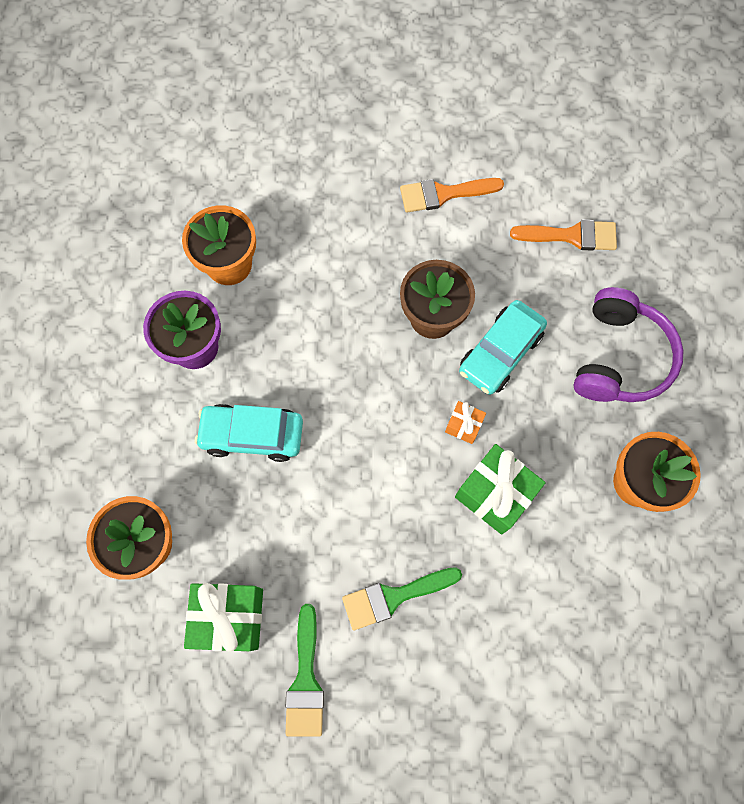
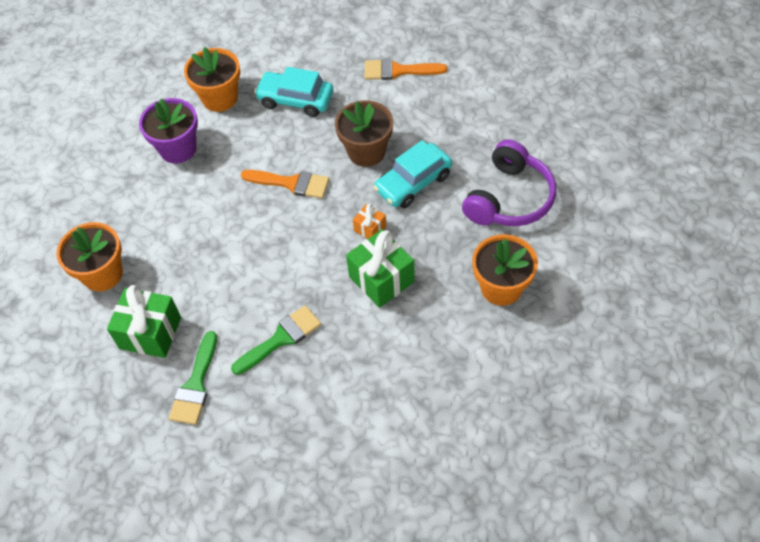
camera: 15 degrees right, 15 degrees down
turquoise car [195,404,303,462] -> turquoise car moved to [254,67,333,117]
green brush [342,567,462,630] -> green brush turned 150 degrees clockwise [231,305,321,375]
orange brush [510,219,617,251] -> orange brush moved to [241,170,329,199]

